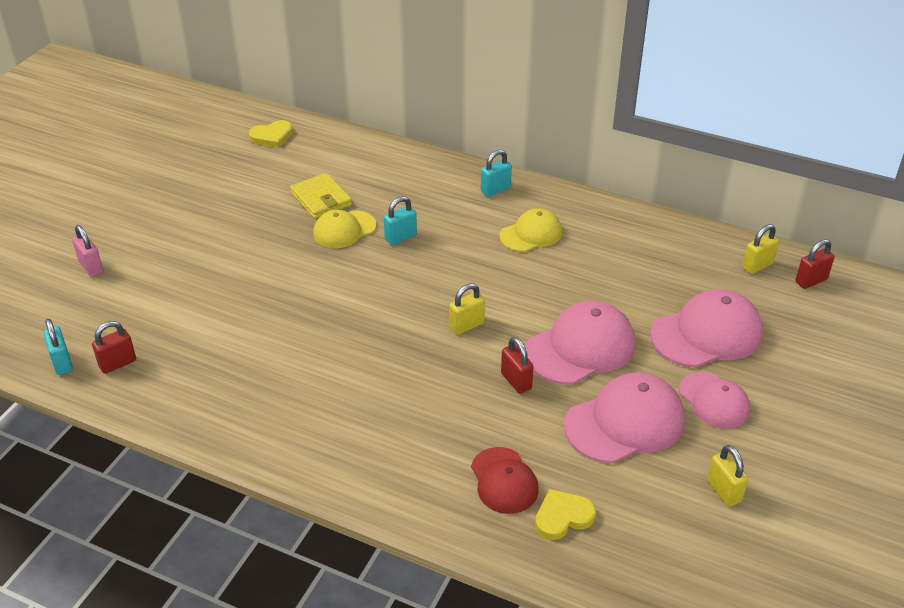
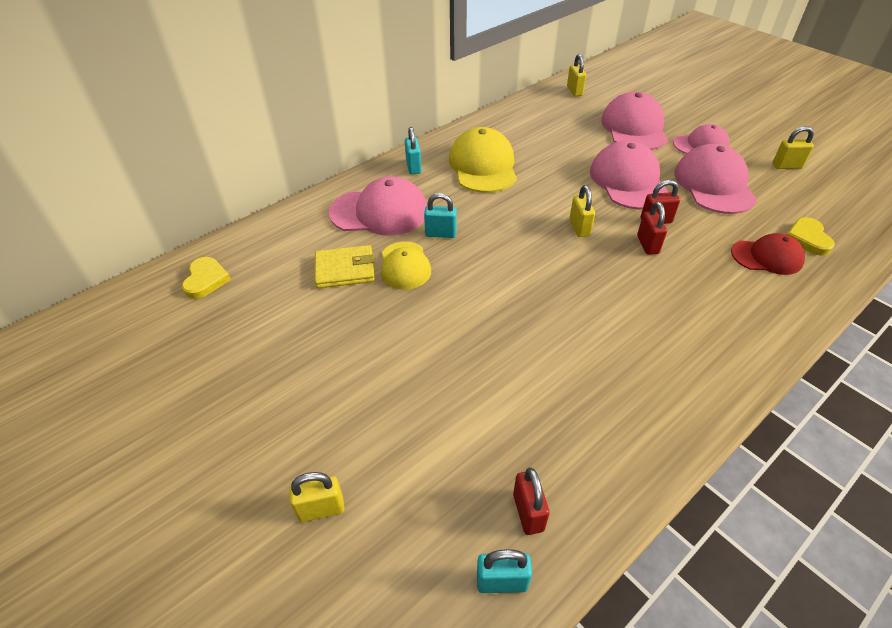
camera: 65 degrees left, 5 degrees up
pink padlock [72,225,103,277] -> yellow padlock [289,472,344,522]
turquoise padlock [384,196,417,245] -> turquoise padlock turned 75 degrees counterclockwise [424,193,457,238]
yellow cap [500,208,562,252] -> yellow cap [449,127,517,193], size x1.60
red padlock [795,239,835,289] -> red padlock moved to [637,202,667,255]
none -> pink cap [329,176,427,236]

